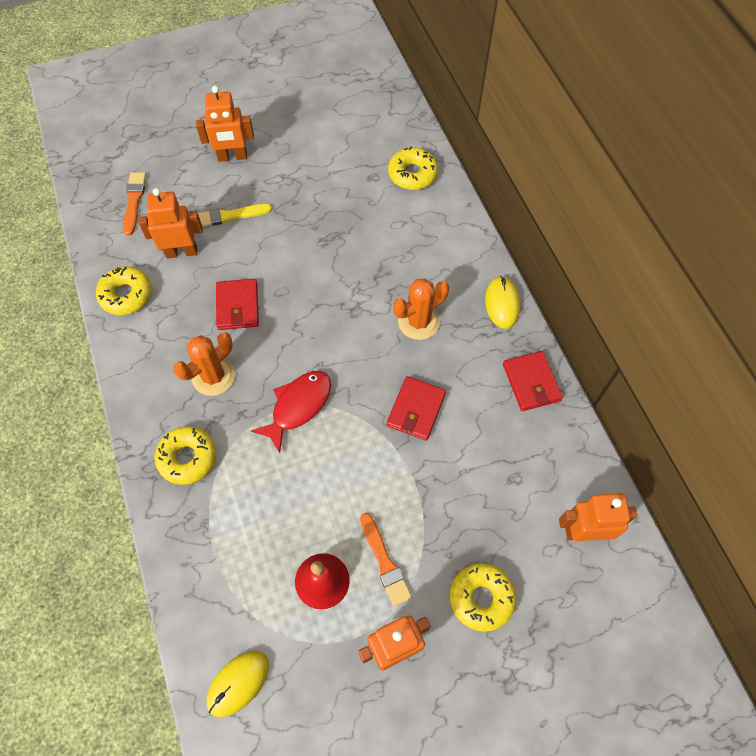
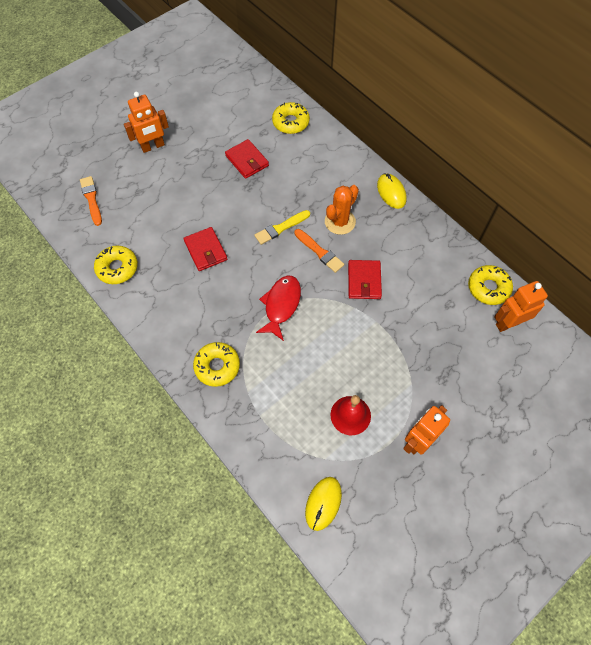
camera: 20 degrees left, 0 degrees up
orange robot [138,188,203,259] -> none
orange cactus [173,332,235,396] -> none
yellow brush [198,204,272,227] -> yellow brush moved to [254,210,310,245]
orange brush [360,513,412,606] -> orange brush moved to [294,229,344,273]
yellow donut [450,563,516,632] -> yellow donut moved to [468,265,513,305]
red wallet [503,351,563,411] -> red wallet moved to [225,139,269,179]

